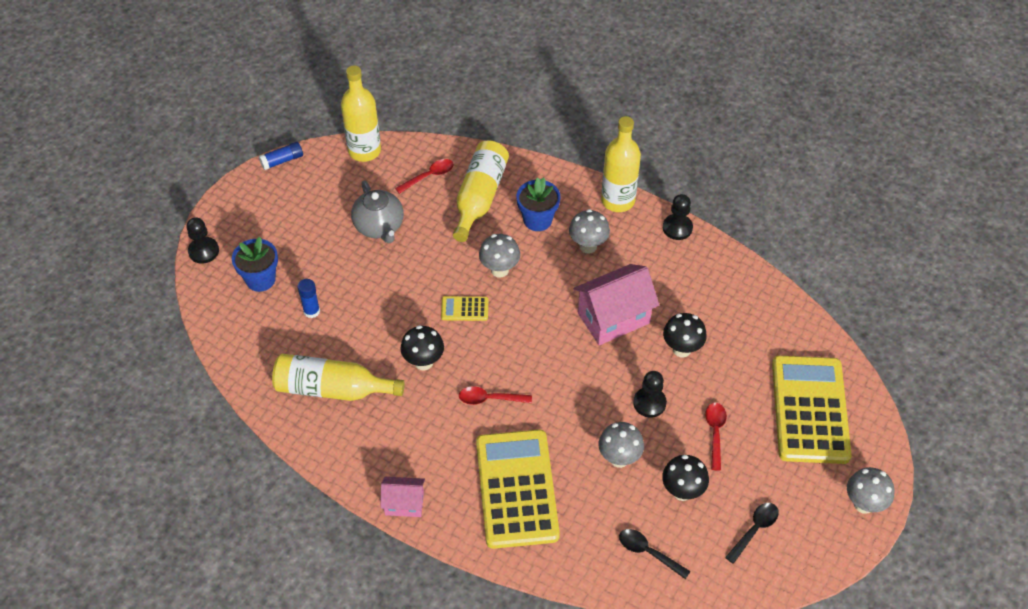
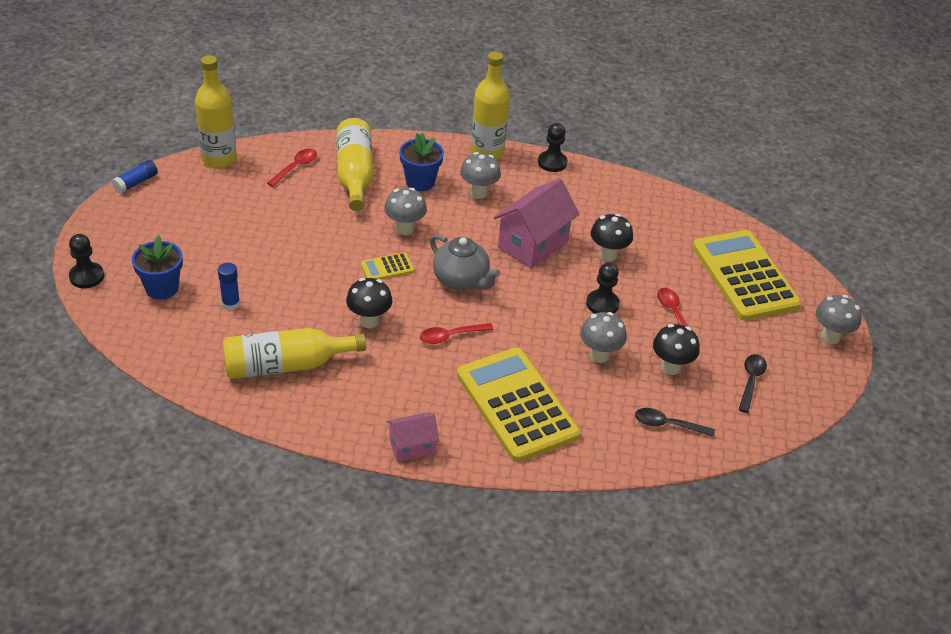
camera: 25 degrees left, 10 degrees down
grey teapot [351,181,404,243] -> grey teapot moved to [430,234,501,291]

